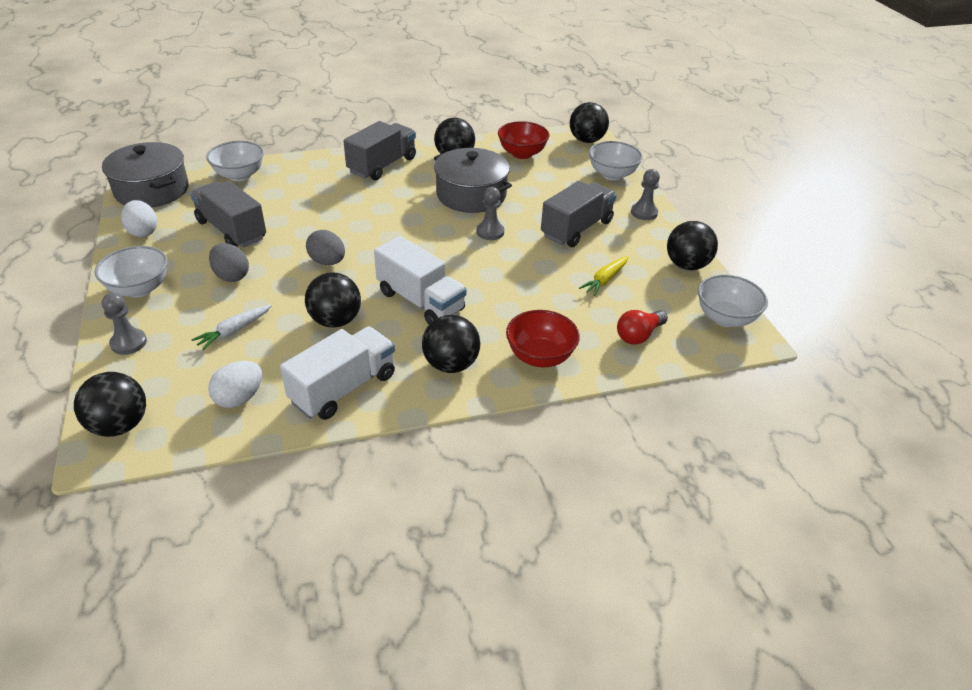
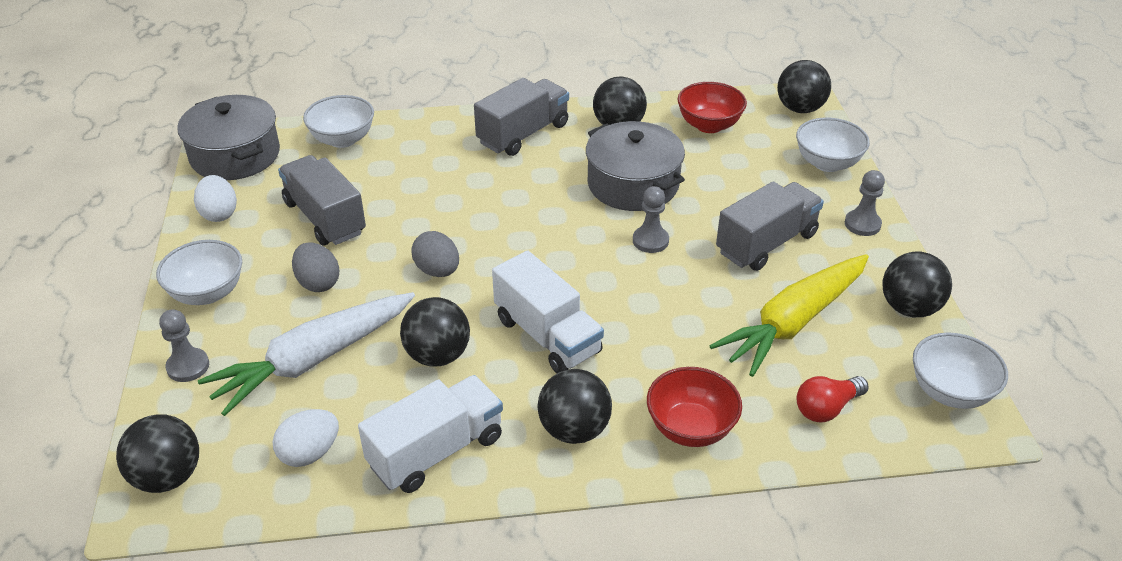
camera: 10 degrees right, 0 degrees up
white carrot [191,305,272,350] -> white carrot [198,292,415,416], size x2.15
yellow carrot [579,256,628,296] -> yellow carrot [709,254,869,377], size x2.15

